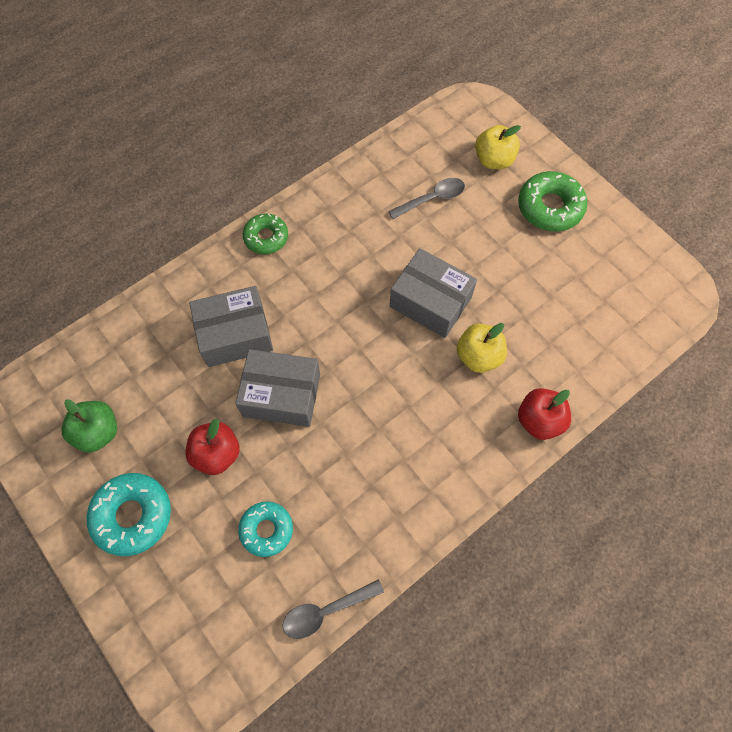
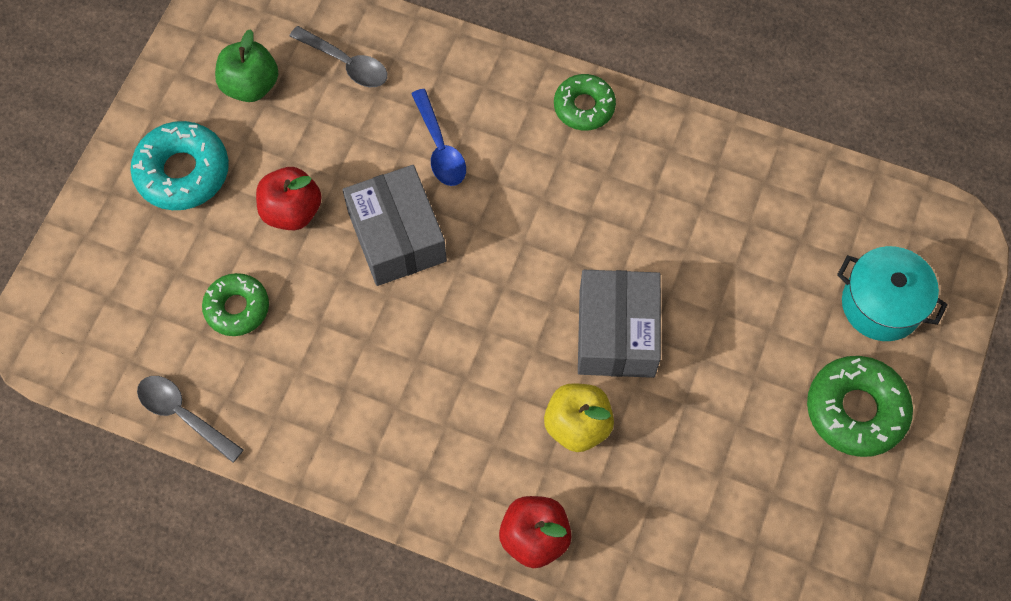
camera: 60 degrees right, 0 degrees up
grey box [189,286,273,367] -> blue spoon [411,89,466,186]
turquoise donut [238,501,293,557] -> green donut [202,273,269,336]
grey spoon [388,178,465,219] -> grey spoon moved to [290,26,387,87]
yellow apple [475,125,521,169] -> turquoise pot [837,246,948,341]

